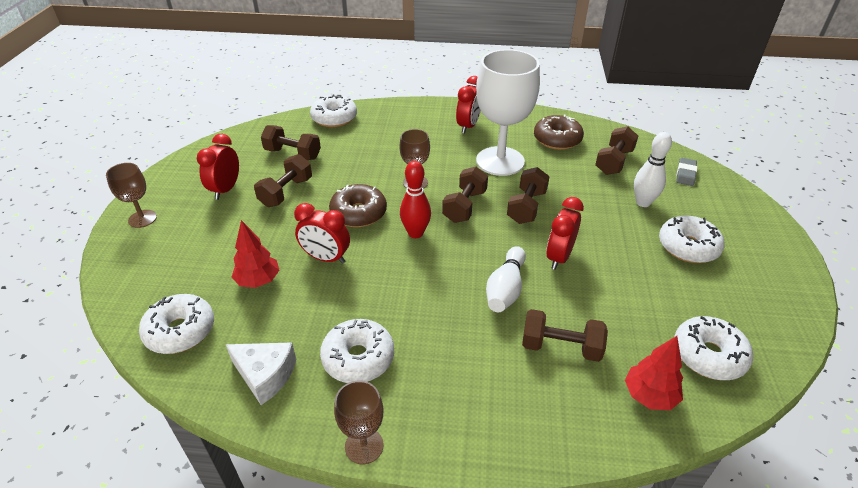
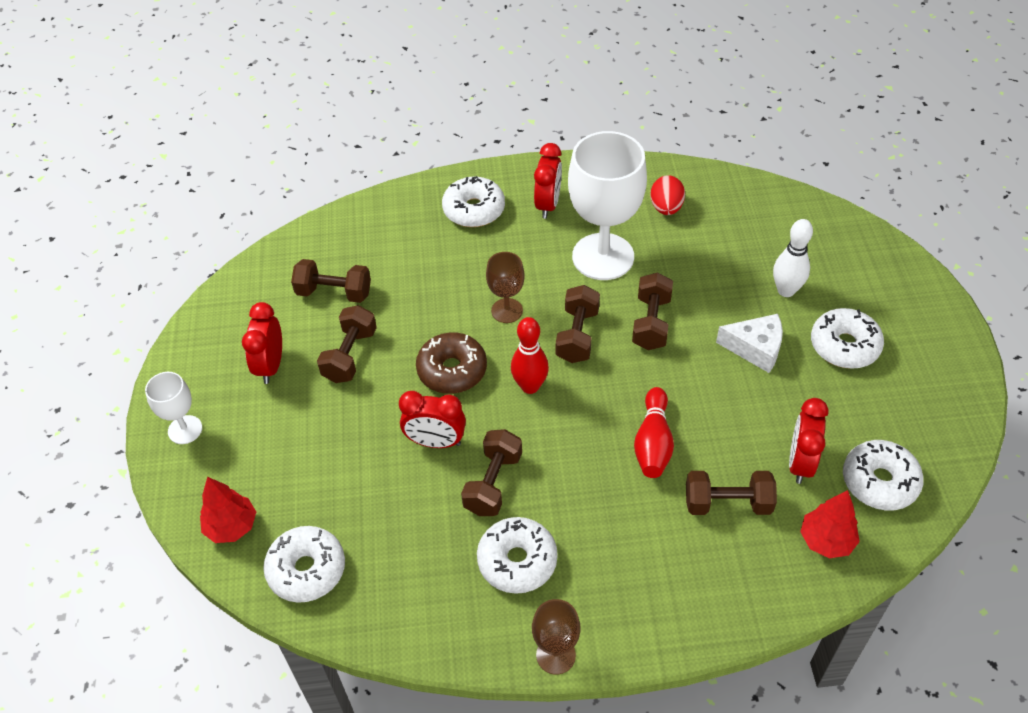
camera: 10 degrees left, 10 degrees up
brown goblet [106,163,157,228] -> white goblet [145,372,202,444]
white cheese [225,342,296,405] -> white cheese moved to [716,314,783,373]
red tree [232,220,280,288] -> red tree moved to [200,477,256,543]
white donut [310,94,357,127] -> white donut moved to [442,176,505,227]
white bowling pin [486,246,526,312] -> red bowling pin [634,387,674,478]
brown donut [534,114,584,150] -> red egg [651,175,685,215]
red clock [546,197,584,270] -> red clock moved to [789,398,829,484]
brown dumbbell [595,126,638,175] -> brown dumbbell moved to [461,429,522,516]
grey eraser [677,158,697,186] -> none

